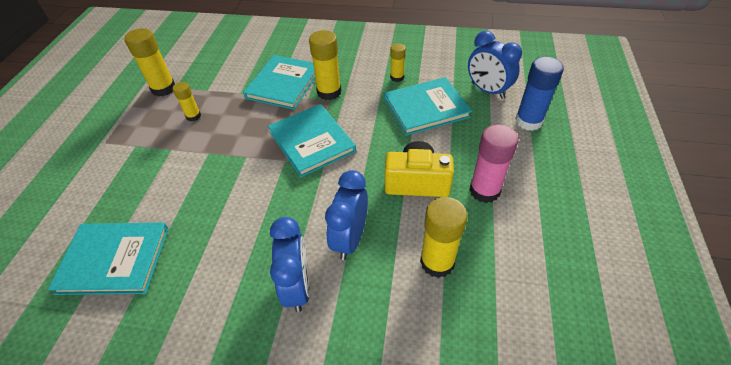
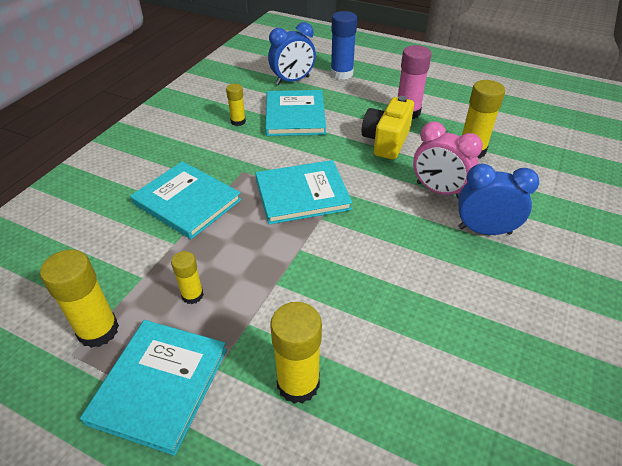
camera: 75 degrees left, 5 degrees down
turquoise book [48,222,169,295] -> turquoise book moved to [80,320,227,456]
yellow glue stick [309,30,341,100] -> yellow glue stick moved to [270,302,322,404]
blue clock [325,170,368,260] -> pink clock [413,122,483,199]

